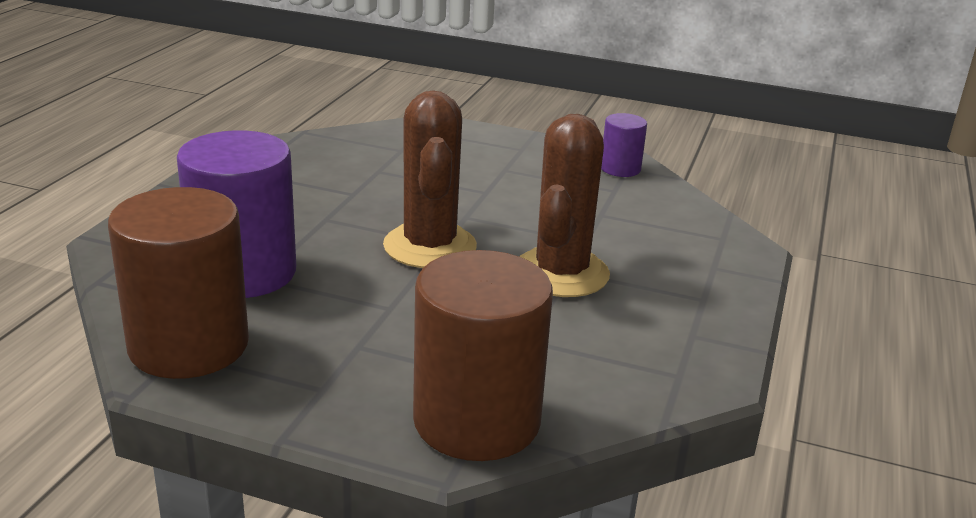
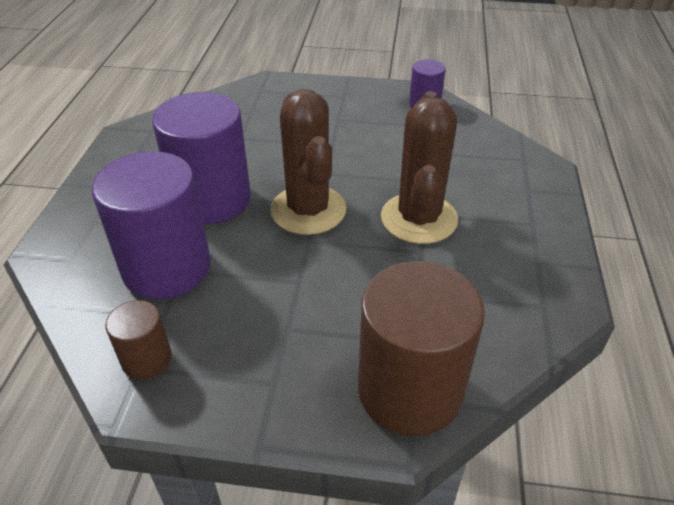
camera: 10 degrees left, 15 degrees up
brown cylinder [108,187,249,379] -> brown cylinder [105,300,172,380], size x0.49
none -> purple cylinder [152,92,251,224]

